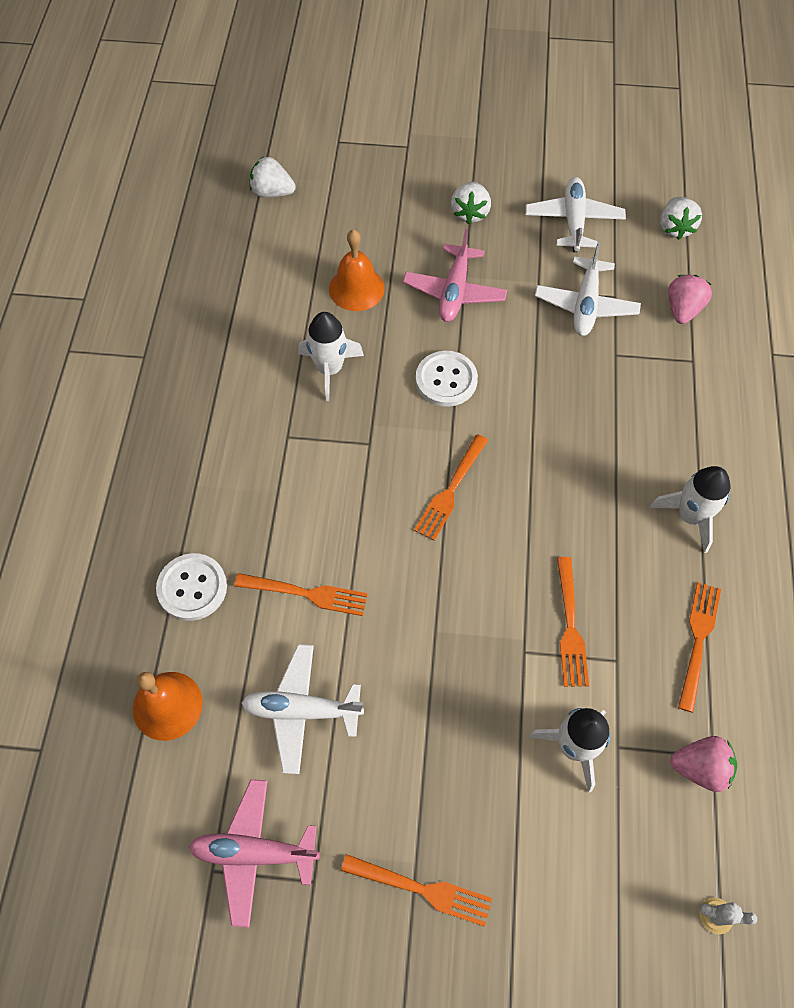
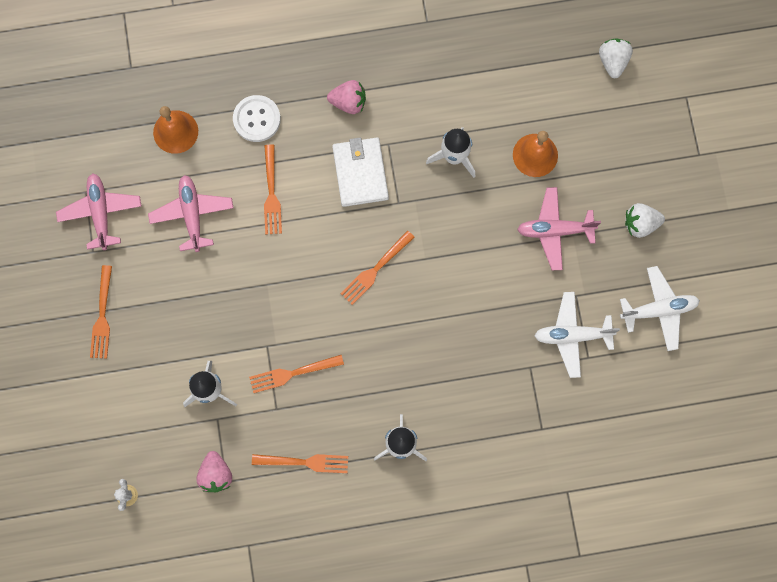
camera: 75 degrees right, 15 degrees up
white plane [242,644,364,774] -> pink plane [148,175,234,252]
orange fork [414,434,488,541] -> orange fork turned 60 degrees counterclockwise [340,231,415,305]
white button [416,351,478,407] -> none
white strawberry [660,197,702,240] -> none
pink strawberry [668,275,712,324] -> pink strawberry moved to [327,80,366,114]
none -> white wallet [332,137,389,207]

